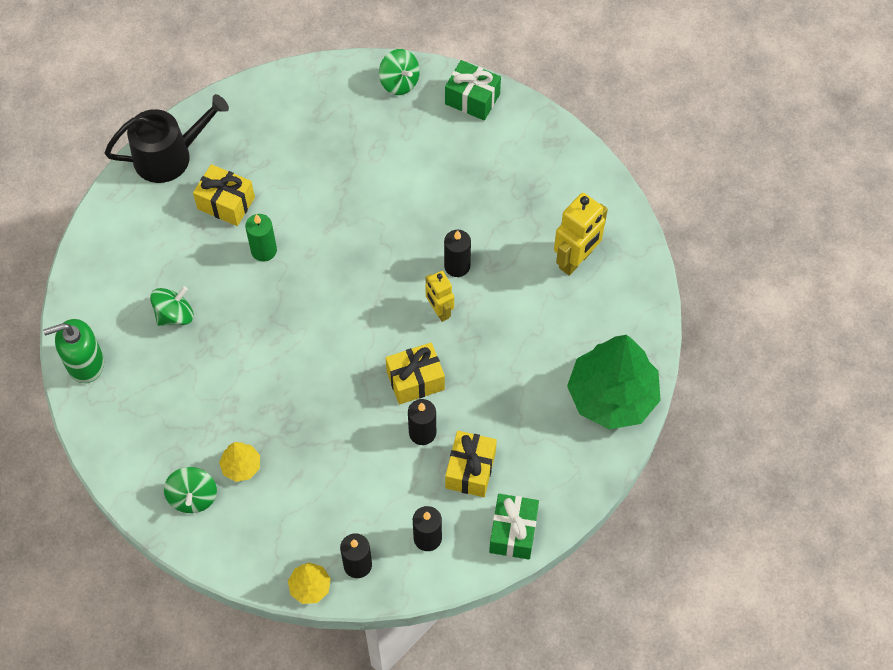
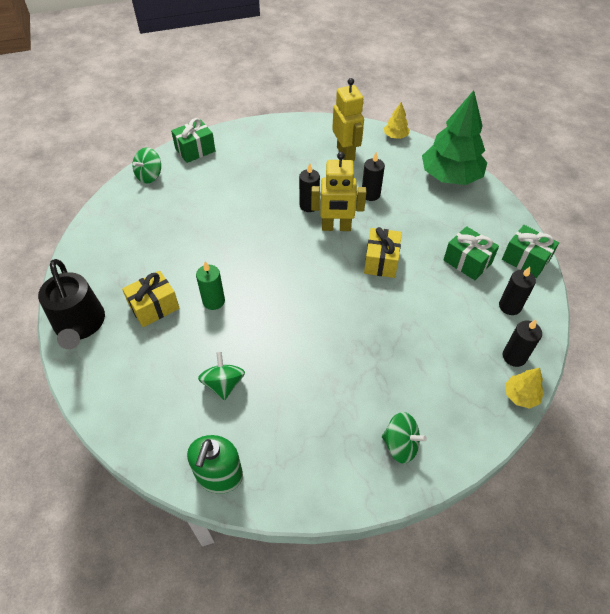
camera: 60 degrees left, 10 degrees down
black watering can [104,94,229,183] -> black watering can turned 150 degrees clockwise [38,259,105,349]
yellow tree [219,442,260,482] -> yellow tree moved to [384,102,410,139]
green spinning top [379,49,420,95] -> green spinning top turned 135 degrees clockwise [132,147,161,184]
black candle [408,399,436,445] -> black candle moved to [362,152,385,201]
yellow robot [425,271,454,322] -> yellow robot [311,152,366,231], size x1.59
yellow gift [445,431,497,497] -> green gift [443,226,499,280]

